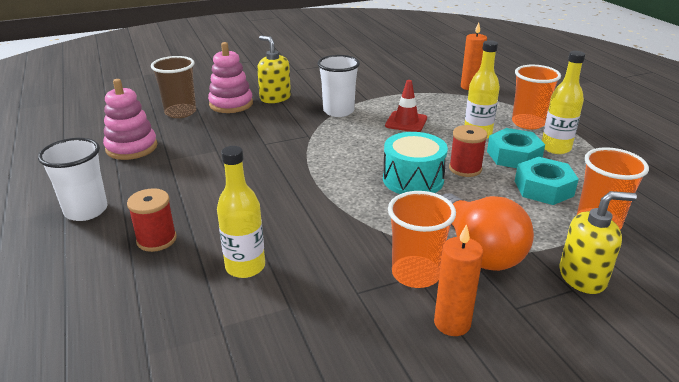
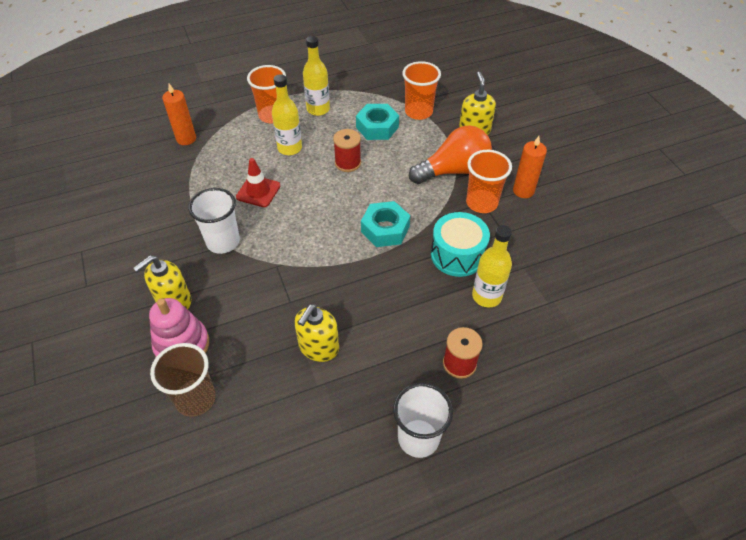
camera: 90 degrees left, 20 degrees up
pink stacking toy [103,79,158,160] -> none
turquoise drum [383,132,448,194] -> turquoise drum moved to [431,212,490,277]
turquoise nut [487,128,545,168] -> turquoise nut moved to [361,201,410,247]
none -> yellow soap dispenser [294,304,339,362]

